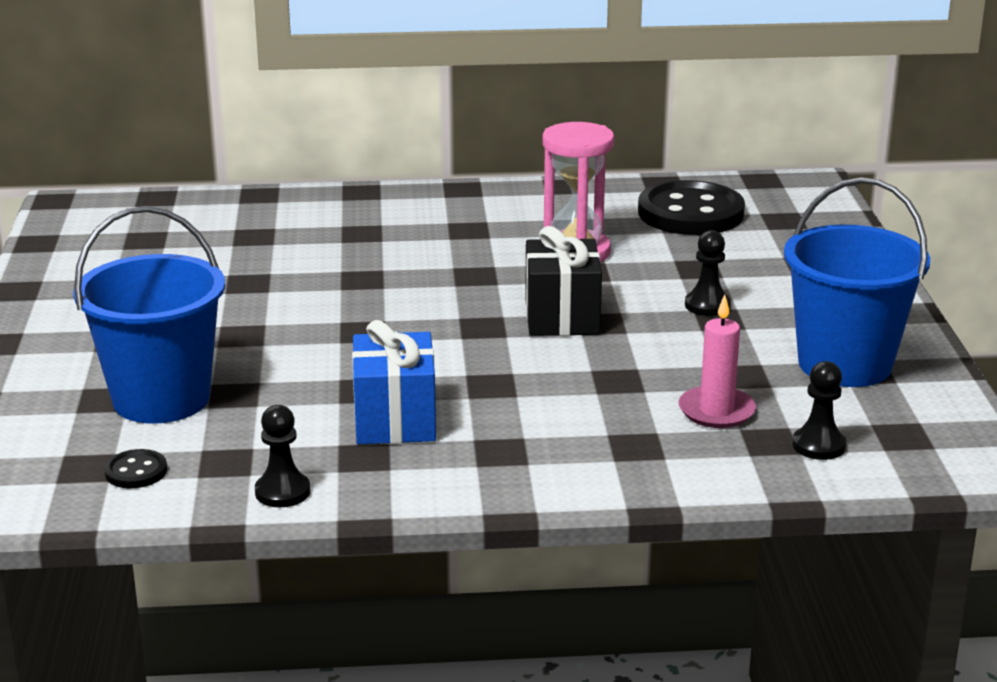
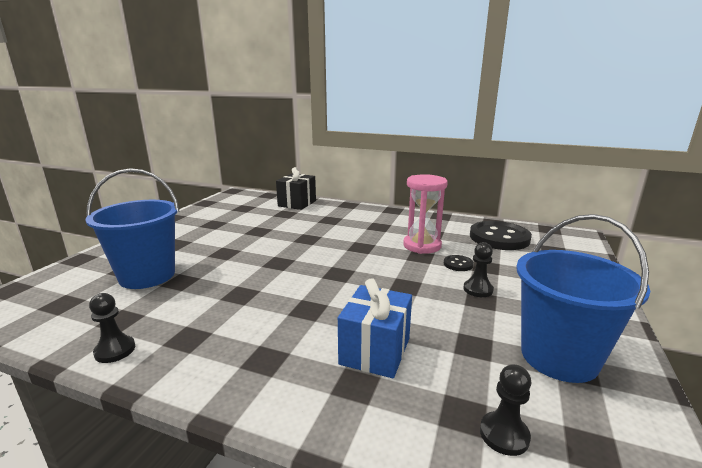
camera: 25 degrees right, 5 degrees down
black button [104,449,167,488] -> black button moved to [444,255,474,271]
blue gift [352,320,436,444] -> blue gift moved to [338,278,412,378]
black gift [525,226,602,336] -> black gift moved to [276,167,316,210]
pink candle [678,294,756,428] -> none

